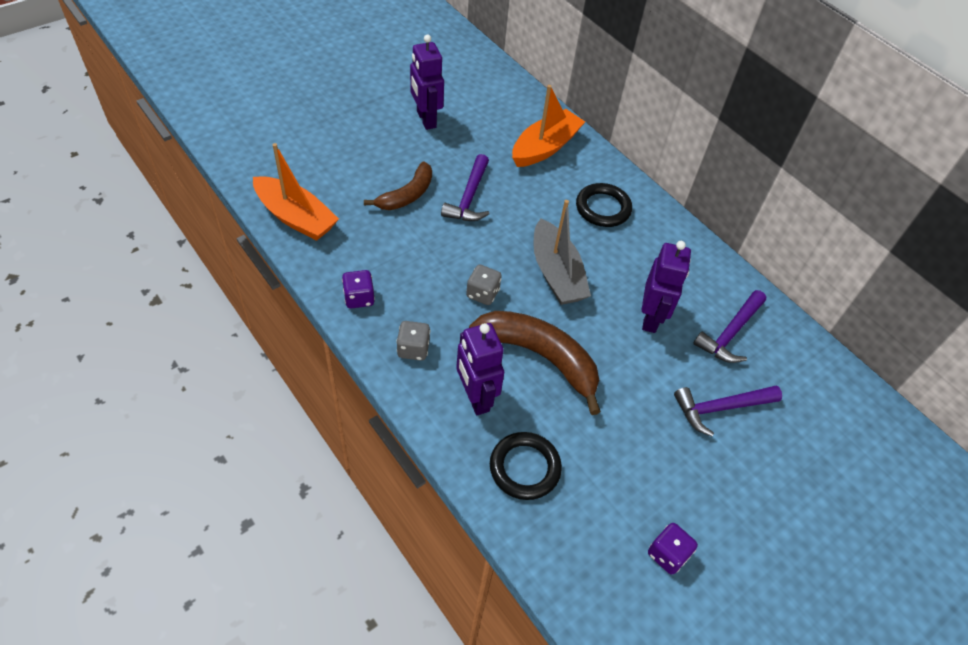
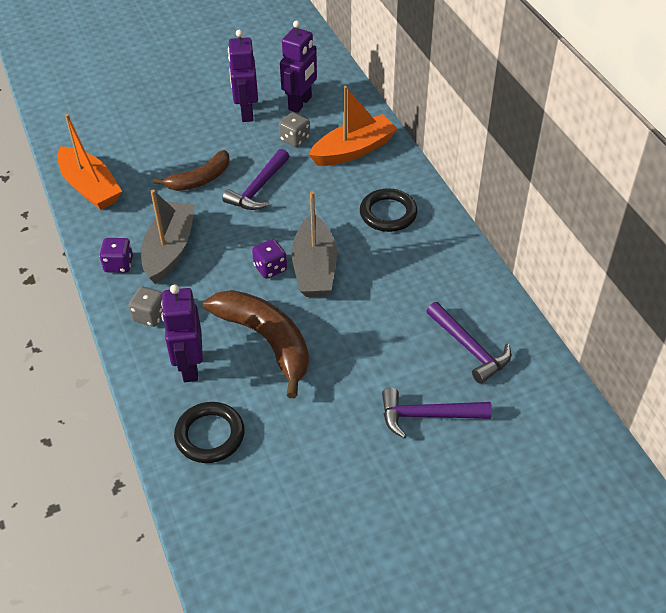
camera: 20 degrees right, 5 degrees down
grey dice [466,264,502,305] -> grey dice moved to [279,112,310,147]
purple robot [642,241,691,333] -> purple robot moved to [280,20,317,113]
purple dice [648,523,698,575] -> purple dice moved to [252,239,287,279]
purple hammer [693,290,766,363] -> purple hammer turned 90 degrees counterclockwise [426,302,511,384]
none -> grey boat [141,190,195,284]

